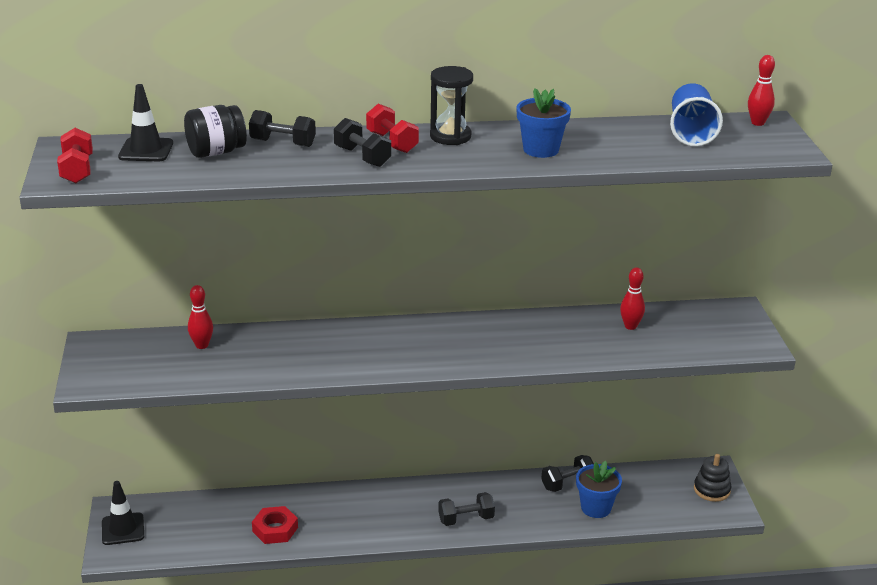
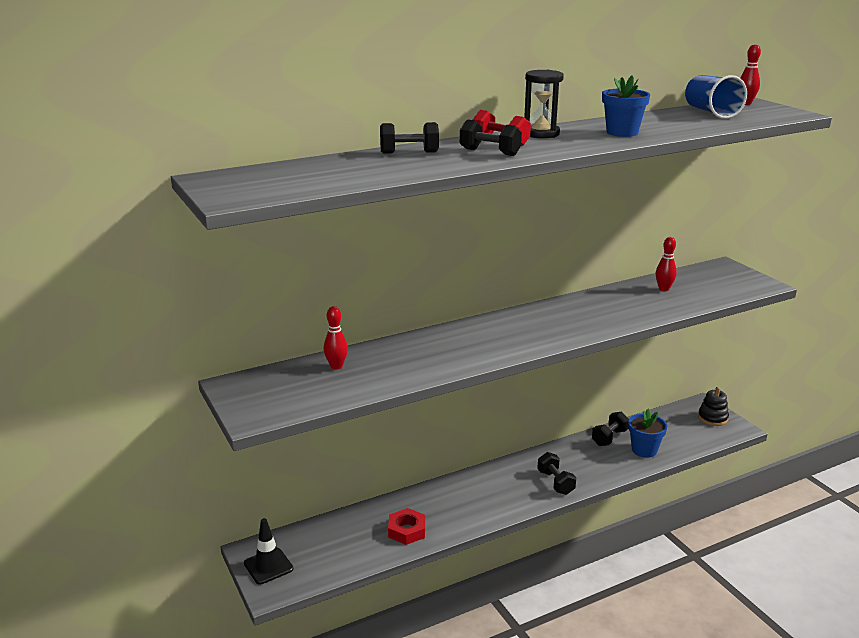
camera: 20 degrees left, 5 degrees down
red dumbbell [57,128,93,183] -> none
black traffic cone [118,84,173,161] -> none
black jar [184,105,247,158] -> none
black dumbbell [438,492,495,526] -> black dumbbell turned 75 degrees counterclockwise [537,452,576,495]

